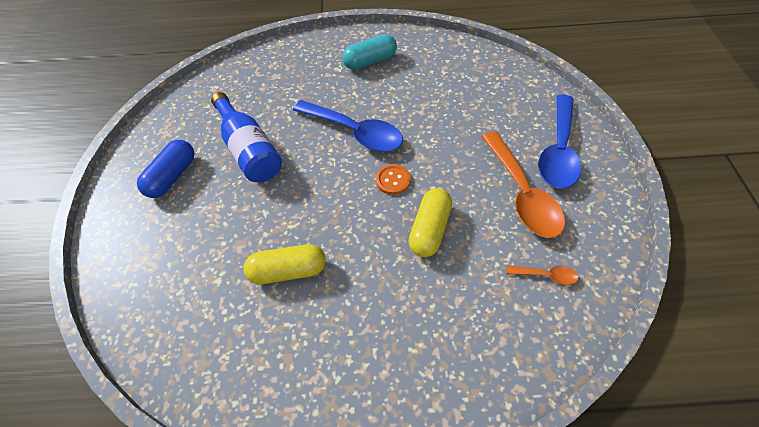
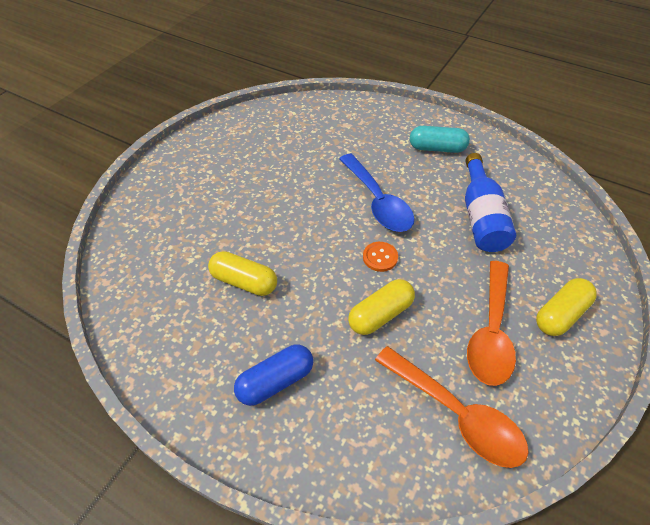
camera: 30 degrees right, 5 degrees down
blue capsule [137,140,194,198] -> blue capsule moved to [234,344,313,406]
blue bottle [211,92,282,182] -> blue bottle moved to [465,153,516,252]
orange spoon [506,266,579,285] -> orange spoon [375,346,529,468], size x2.29
blue spoon [538,95,581,189] -> yellow capsule [536,278,597,336]

